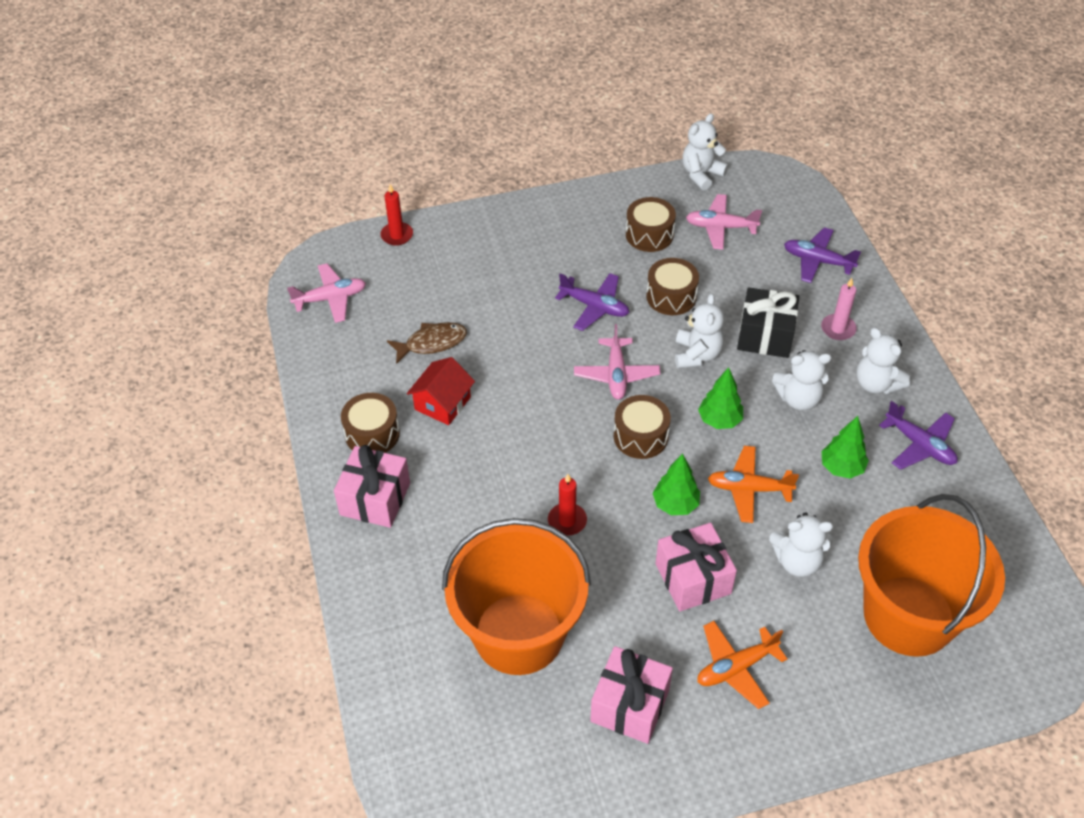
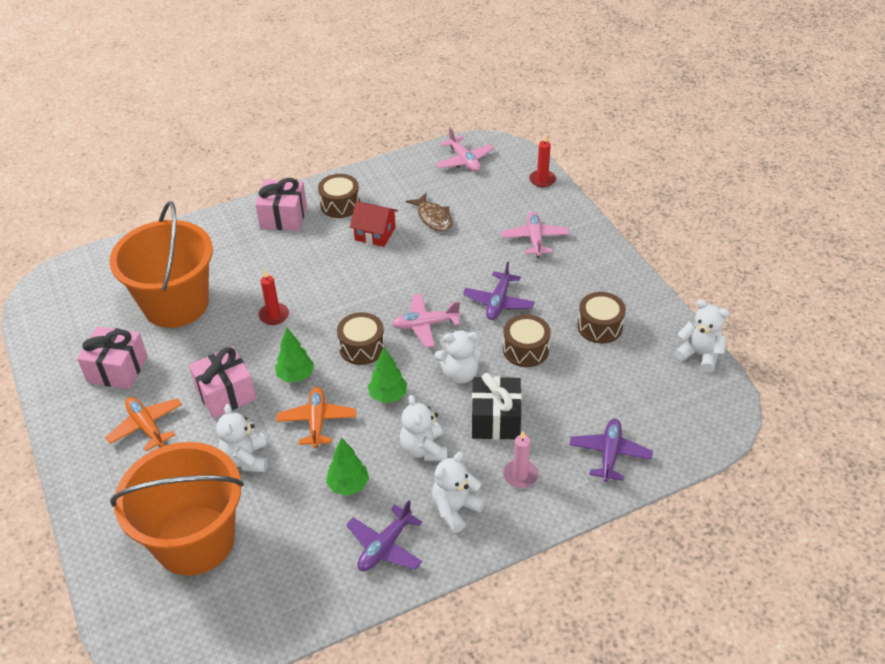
camera: 80 degrees right, 5 degrees down
pink plane [686,194,762,250] -> pink plane moved to [501,212,569,258]

